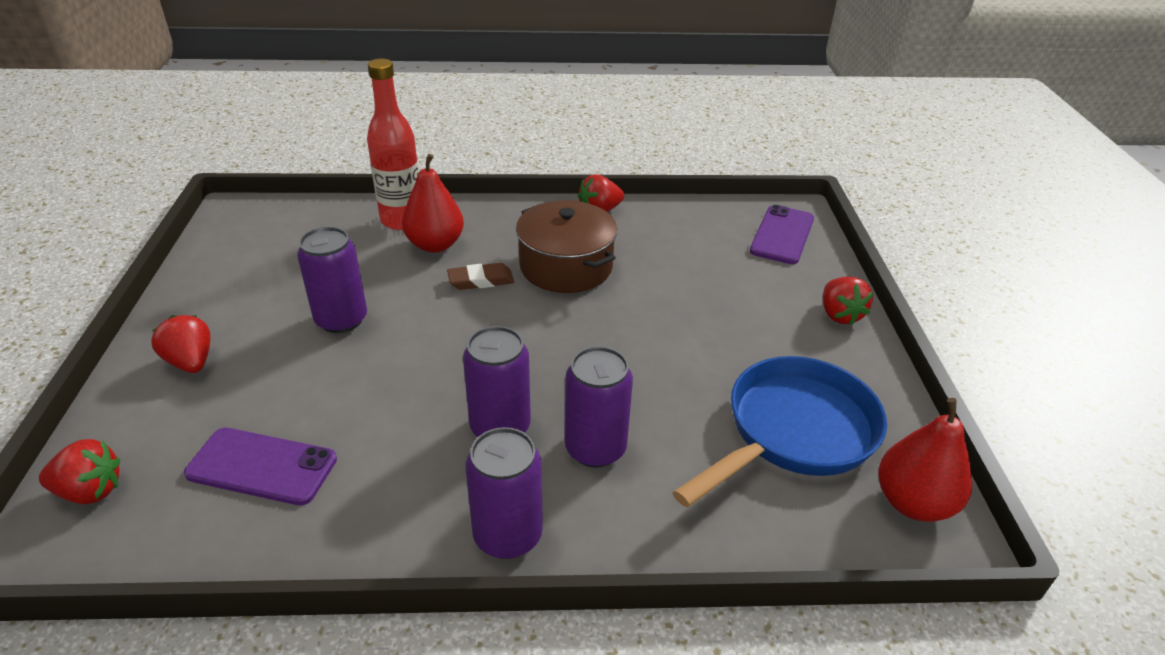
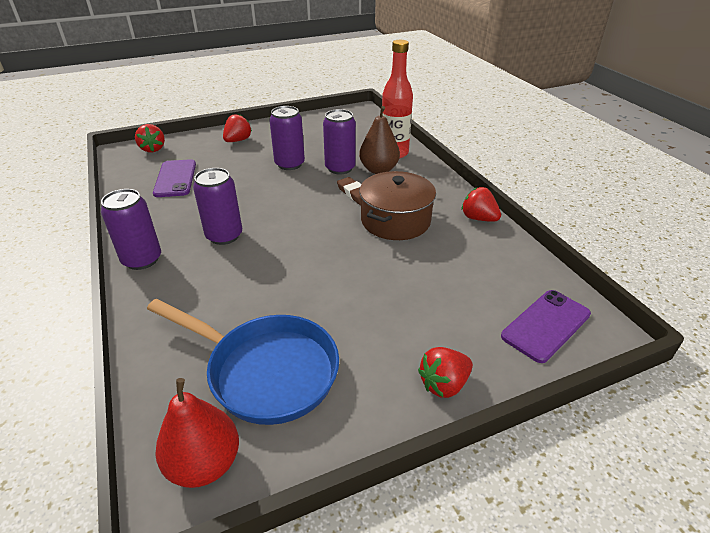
camera: 70 degrees right, 0 degrees up
red pear [402,154,464,253] -> brown pear [359,106,400,174]
purple can [565,346,633,468] -> purple can moved to [323,109,356,174]
purple phone [750,205,814,264] -> purple phone turned 45 degrees counterclockwise [501,290,591,363]

